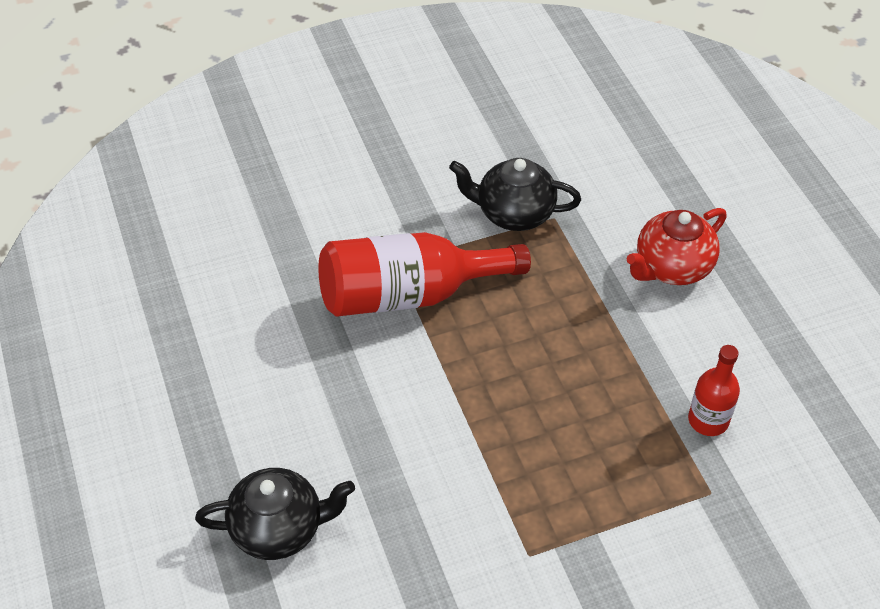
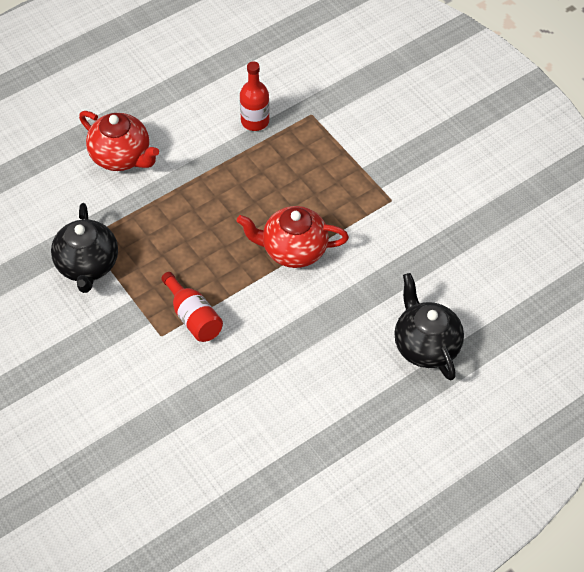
camera: 105 degrees left, 5 degrees up
red bottle [319,232,531,317] -> red bottle [161,272,223,342], size x0.53
none -> red teapot [237,206,349,268]

